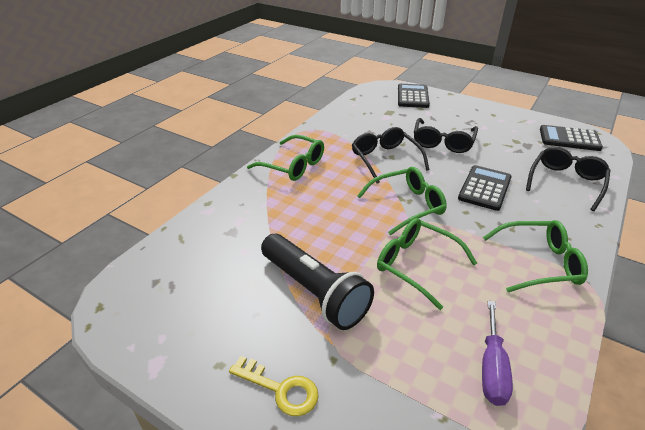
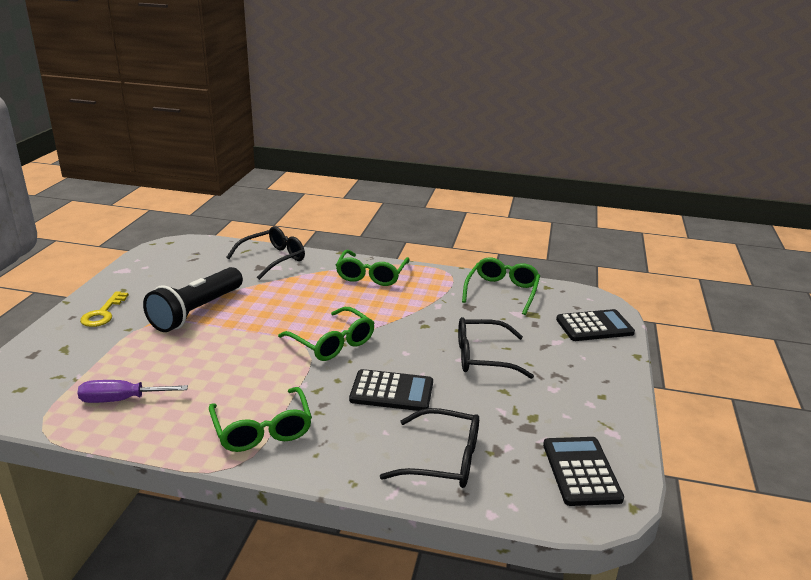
camera: 70 degrees right, 10 degrees down
black glasses [352,127,429,184] -> black glasses moved to [227,226,305,280]
green glasses [377,218,477,310] -> green glasses moved to [462,257,540,315]

